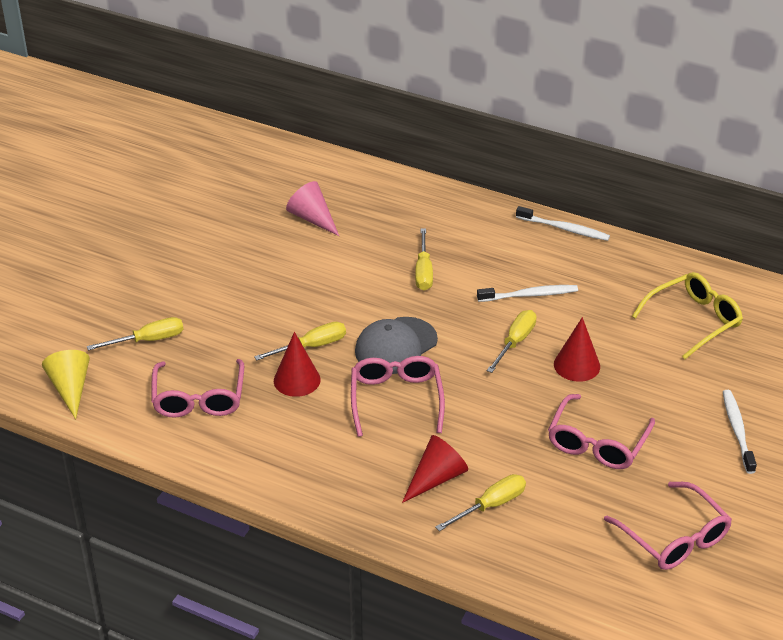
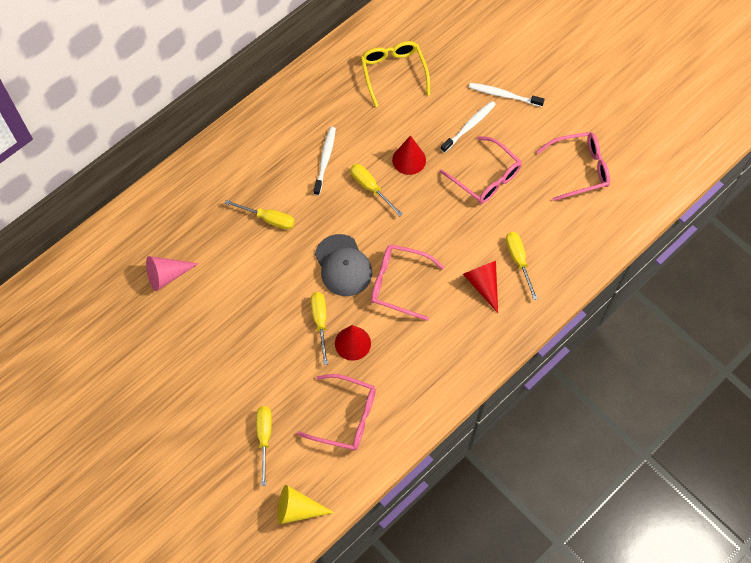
camera: 70 degrees left, 25 degrees up
white toothbrush [516,206,610,241] -> white toothbrush moved to [441,101,496,153]

